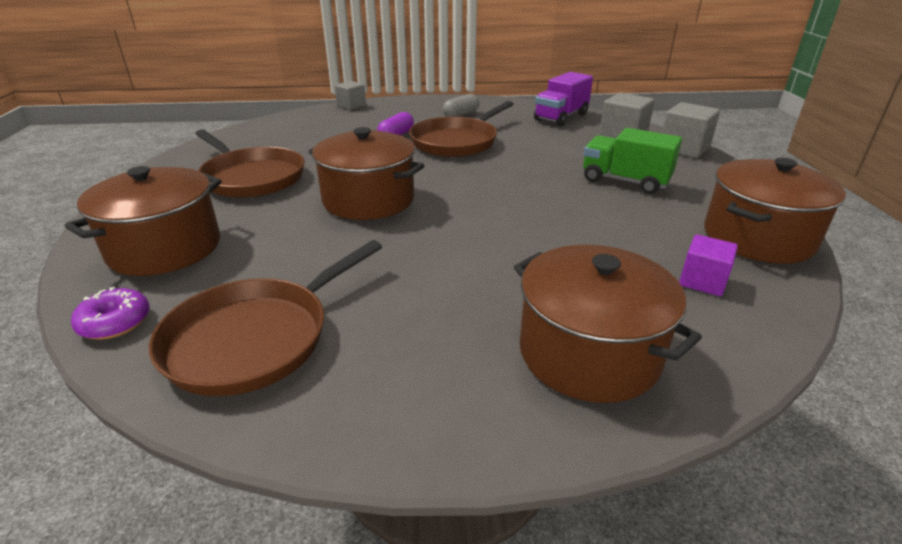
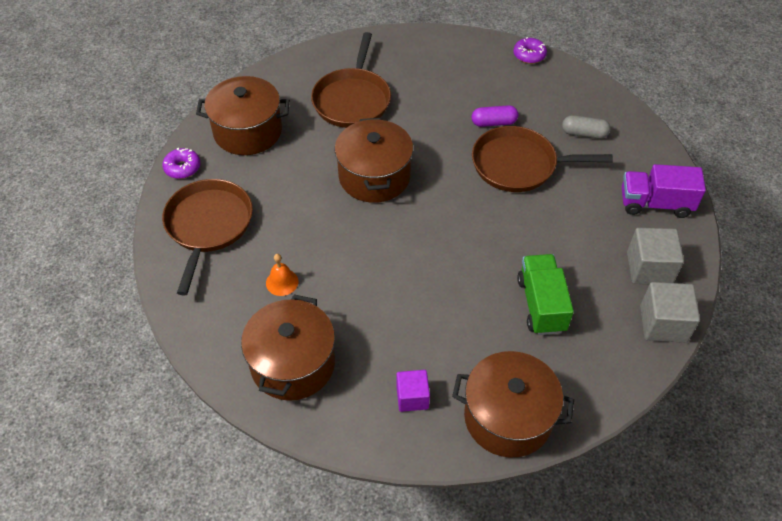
camera: 55 degrees right, 20 degrees up
brown pan [149,240,382,396] -> brown pan turned 90 degrees clockwise [162,179,253,295]
grey cube [335,81,366,110] -> purple donut [514,37,547,64]
none -> orange bell [266,254,298,296]

